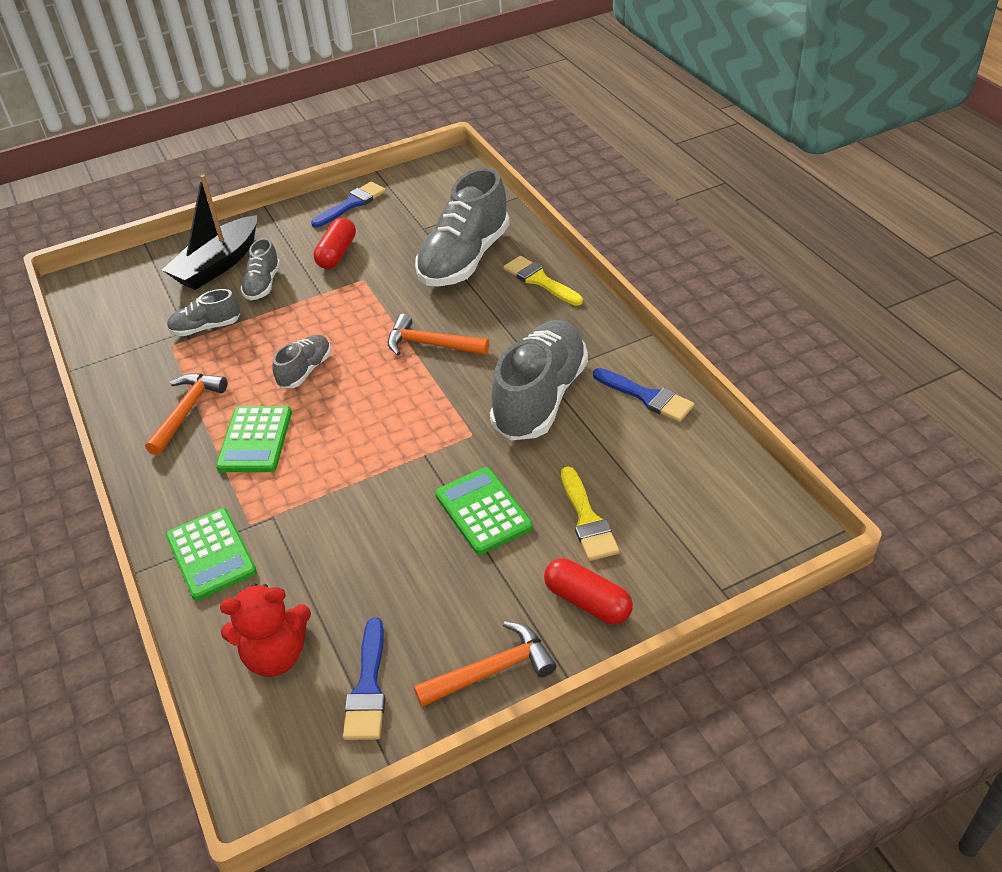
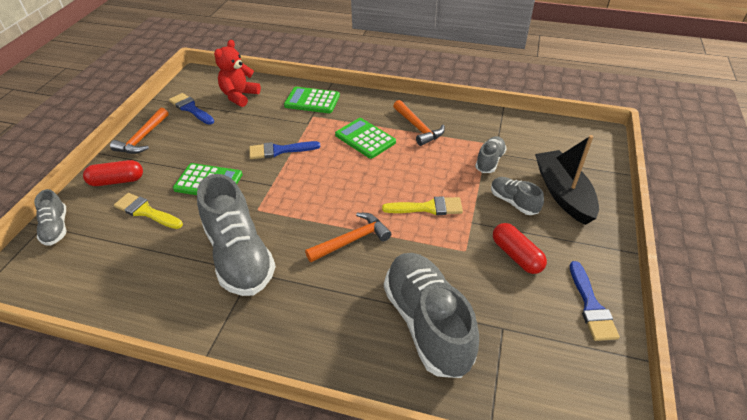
camera: 130 degrees right, 0 degrees up
grey shoe [272,334,331,388] -> grey shoe moved to [34,189,66,246]
yellow brush [503,256,583,306] -> yellow brush moved to [382,197,463,215]
blue brush [593,368,694,422] -> blue brush moved to [249,141,321,159]

